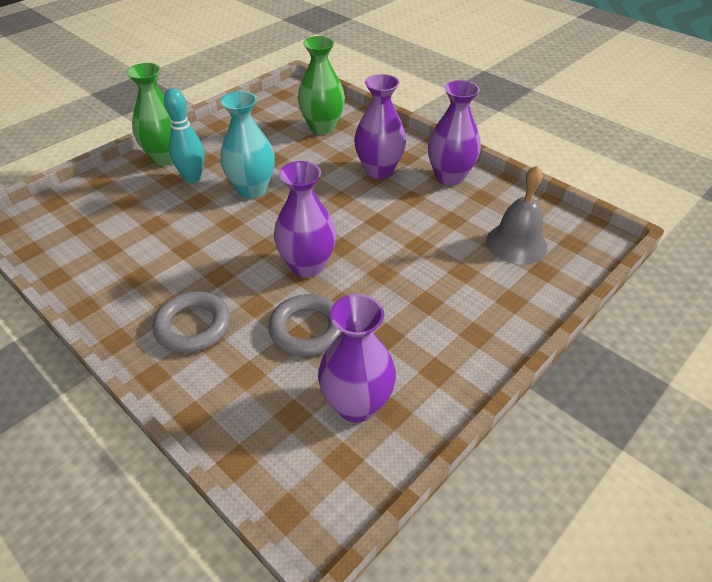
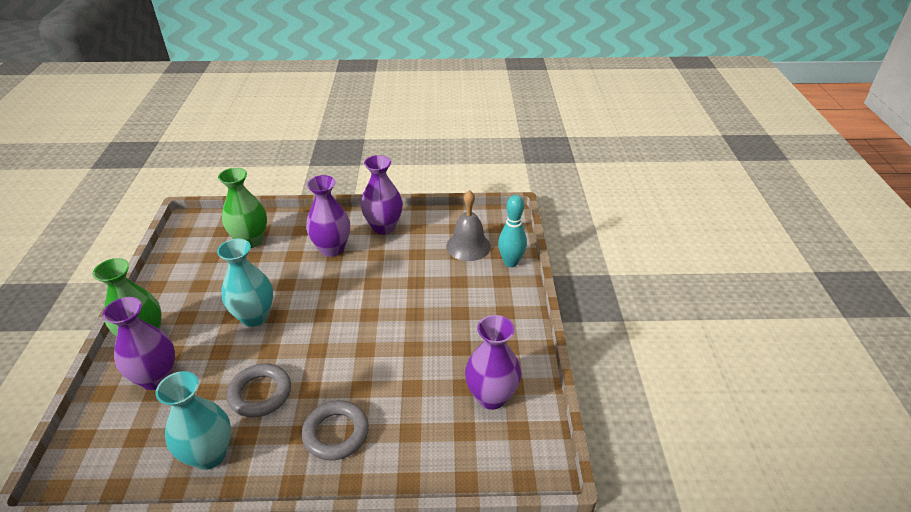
camera: 45 degrees left, 5 degrees down
turquoise bowling pin [164,88,204,183] -> turquoise bowling pin moved to [498,195,527,267]
grey ring [268,294,342,356] -> grey ring moved to [227,363,291,418]
purple vase [274,161,336,278] -> purple vase moved to [102,297,175,390]
none -> turquoise vase [155,371,231,470]

